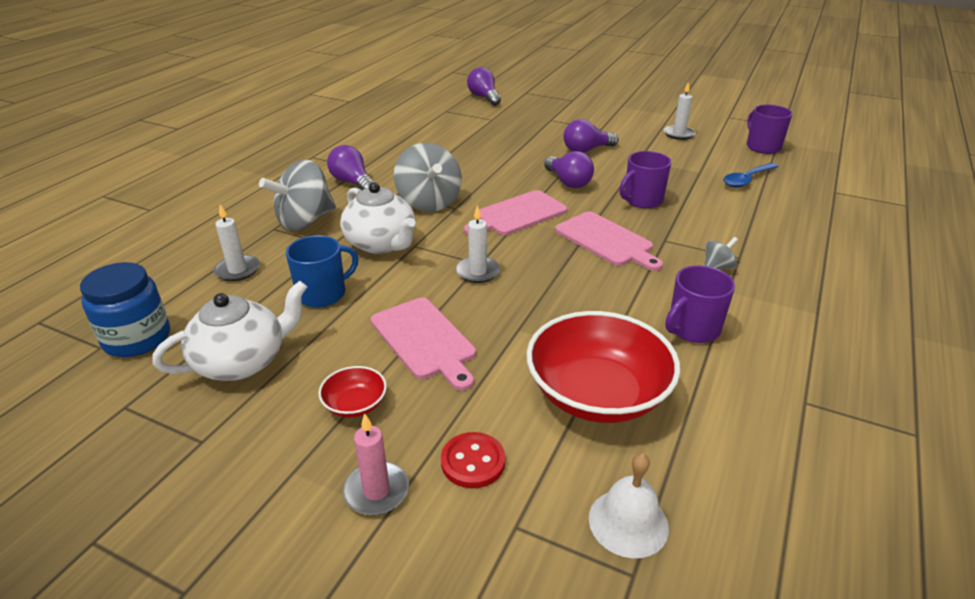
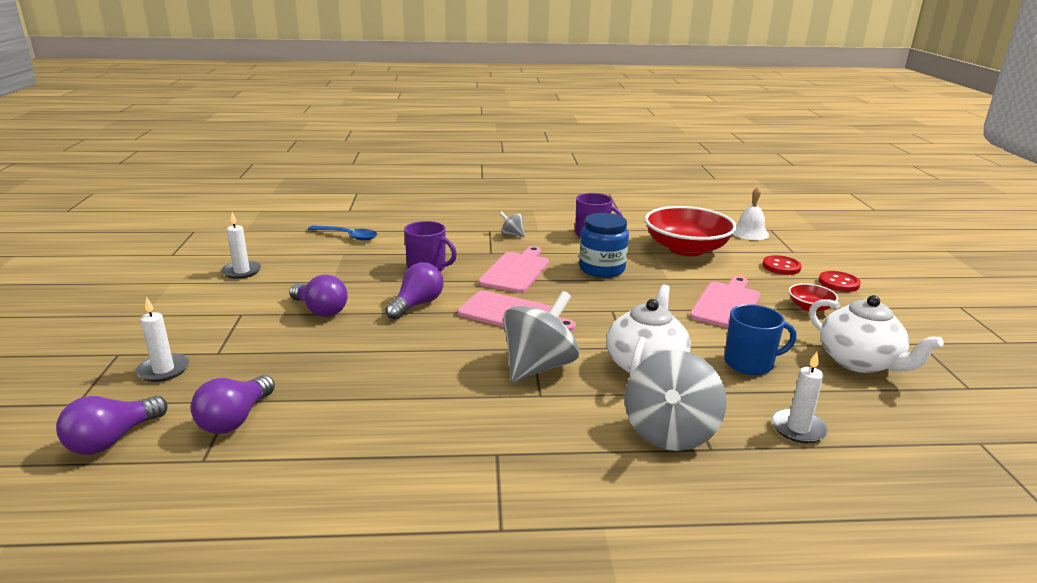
camera: 120 degrees left, 10 degrees down
blue jar [80,262,170,357] -> blue jar moved to [579,213,629,278]
white teapot [152,281,307,381] -> white teapot turned 150 degrees counterclockwise [809,295,944,373]
grey spinning top [259,160,336,231] -> grey spinning top turned 90 degrees clockwise [625,350,727,451]
blue mug [286,235,359,308] -> blue mug turned 150 degrees clockwise [724,304,797,375]
purple light bulb [327,145,373,190] -> purple light bulb moved to [190,375,275,434]
pink candle [343,413,409,515] -> red button [819,271,861,292]
white candle [456,205,500,283] -> white candle moved to [136,297,189,382]
purple mug [747,105,793,154] -> none

